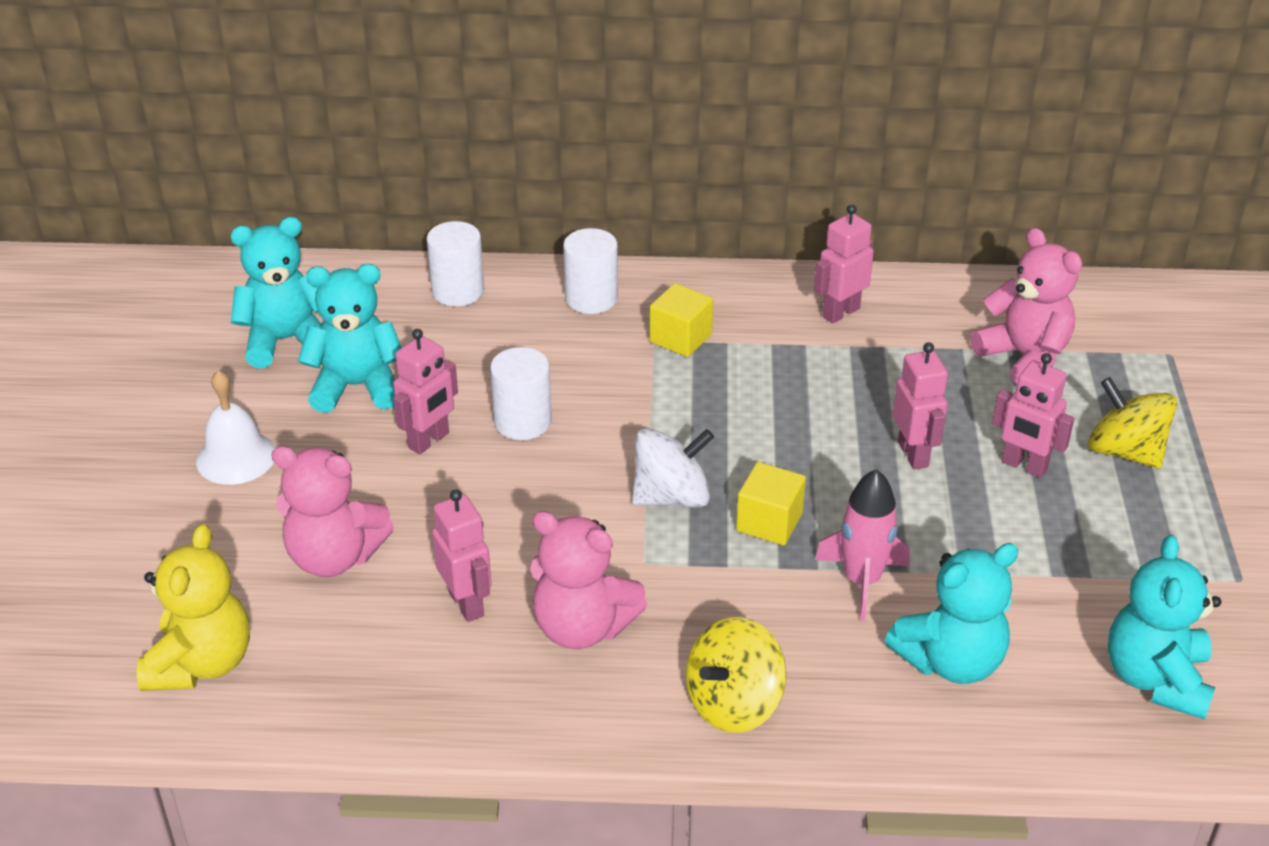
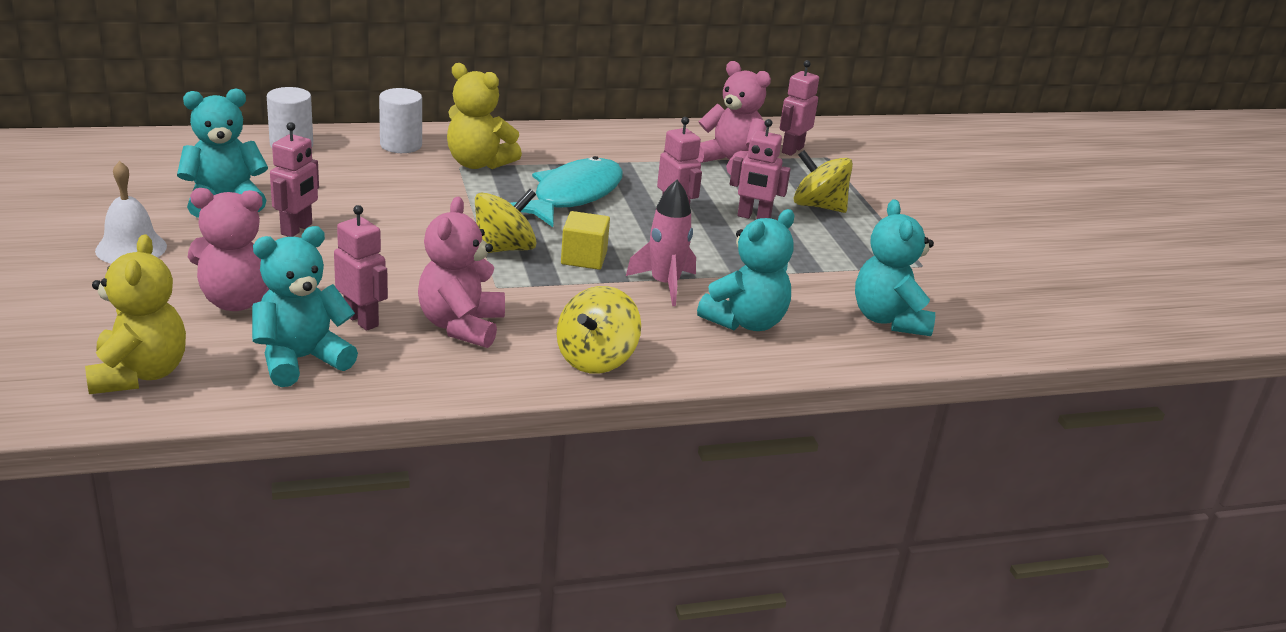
camera: 20 degrees left, 10 degrees down
turquoise teddy bear [230,217,322,368] -> turquoise teddy bear moved to [252,226,358,387]
white cylinder [490,347,552,440] -> none
pink teddy bear [530,511,647,649] -> pink teddy bear turned 90 degrees clockwise [418,197,505,348]
white spinning top [632,428,714,508] -> yellow spinning top [475,189,537,253]
yellow cube [649,283,713,357] -> yellow teddy bear [447,63,522,169]
pink robot [814,204,874,323] -> pink robot moved to [780,60,819,156]
none -> turquoise fish [510,156,623,227]

